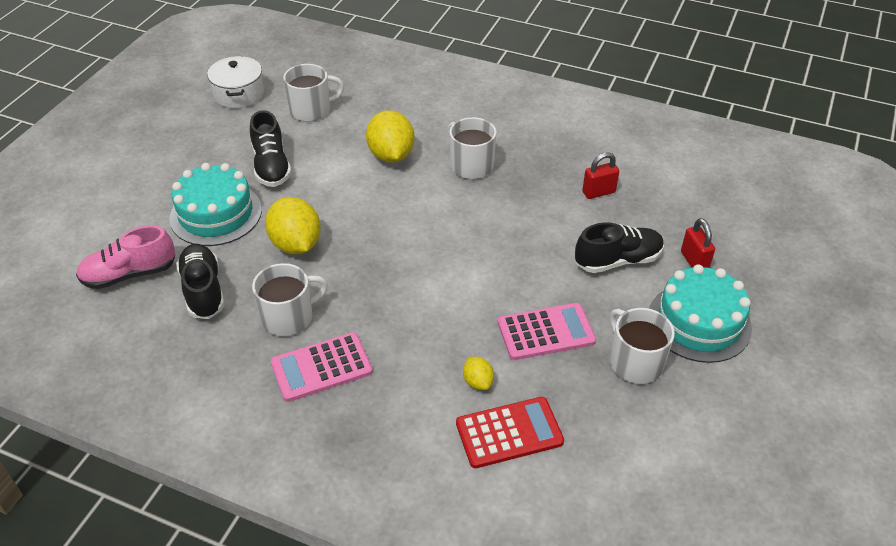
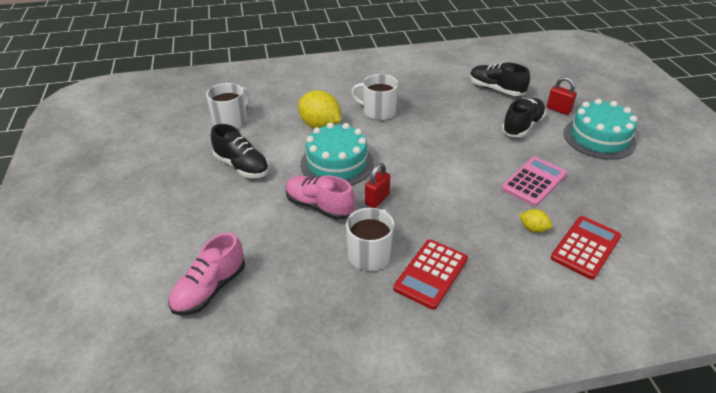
camera: 35 degrees left, 5 degrees down
turquoise cake [169,163,262,246] -> turquoise cake moved to [300,122,374,185]
black shoe [176,244,225,319] -> black shoe moved to [470,62,530,96]
white pot [207,56,264,108] -> none
yellow lemon [265,197,321,254] -> pink shoe [286,176,355,220]
pink calculator [271,332,373,402] -> red calculator [393,239,468,310]
red padlock [582,152,619,199] -> red padlock moved to [365,163,390,208]
white mug [610,308,675,384] -> none

